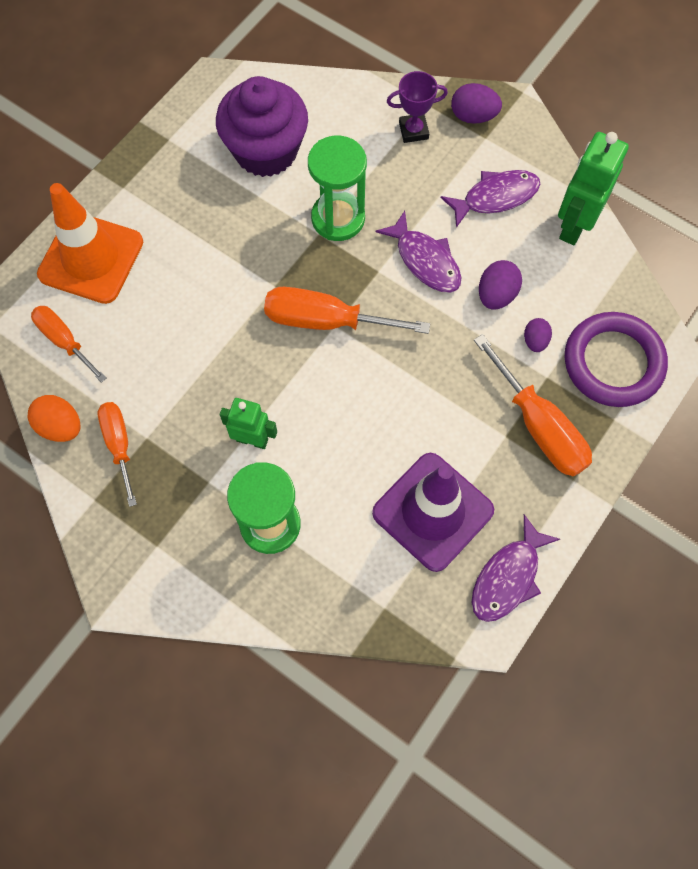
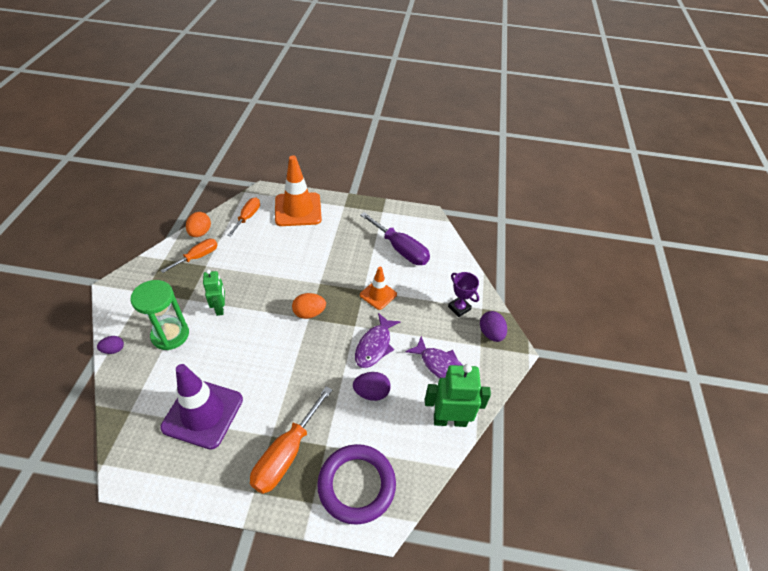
camera: 60 degrees right, 20 degrees down
purple cupcake [216,76,308,177] -> purple screwdriver [360,212,430,265]
orange screwdriver [264,287,430,334] -> orange egg [292,293,326,319]
green hourglass [308,136,367,241] -> orange traffic cone [360,267,397,310]
purple fish [472,514,560,622] -> none
purple egg [524,318,552,352] -> purple egg moved to [97,336,124,354]

